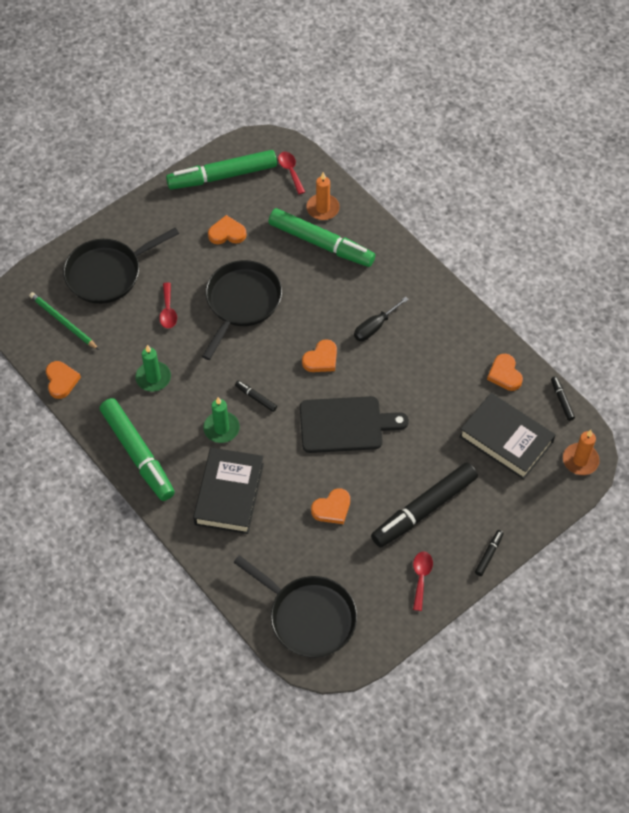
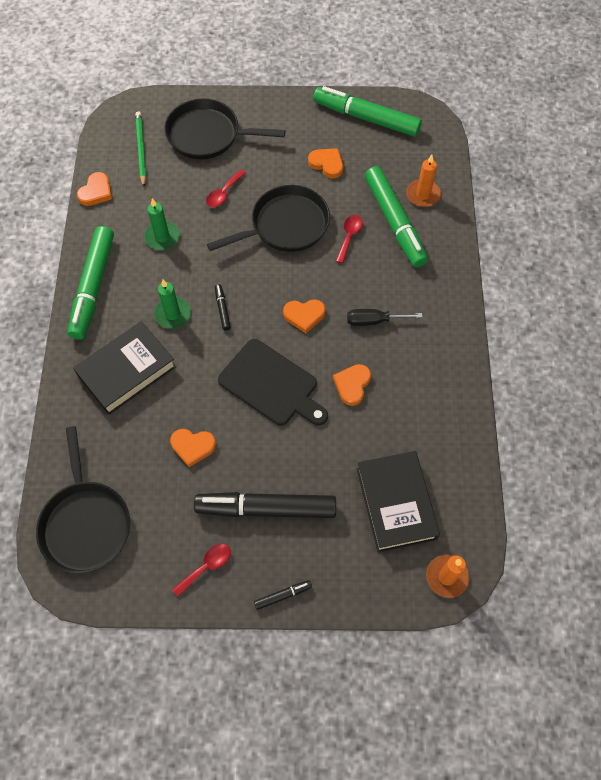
camera: 40 degrees right, 5 degrees up
red spoon [278,152,305,194] -> red spoon moved to [336,215,363,264]
orange heart [487,354,523,391] -> orange heart moved to [333,364,371,406]
black marker [551,376,575,421] -> none

